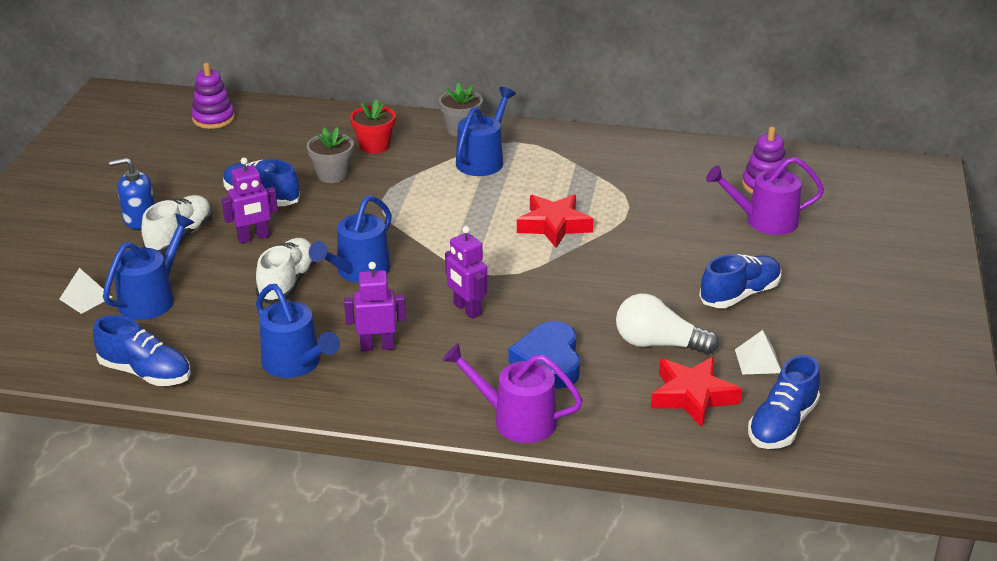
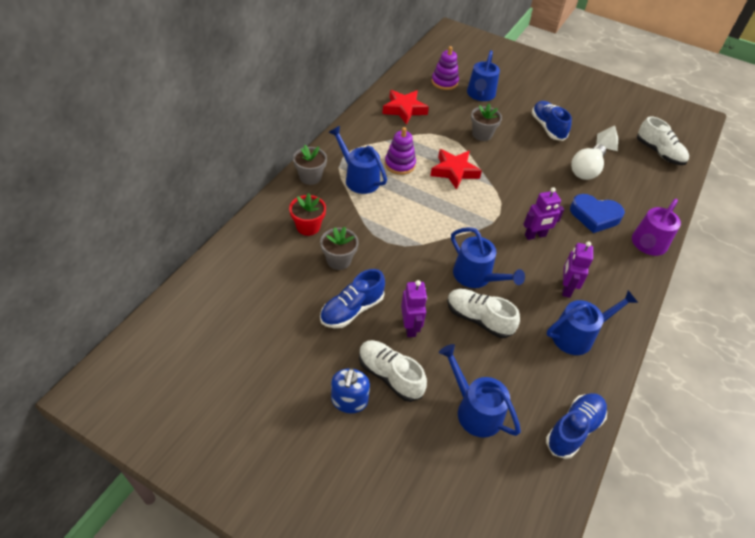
camera: 75 degrees left, 15 degrees up
white pyramid [59,268,112,314] -> none
purple stacking toy [191,63,235,129] -> purple stacking toy moved to [385,127,416,175]
red star [651,357,742,428] -> red star moved to [382,90,429,125]
purple watering can [706,157,824,235] -> blue watering can [467,50,500,101]
blue shoe [748,355,820,449] -> white shoe [637,116,689,165]
none -> grey flower pot [471,103,502,141]

